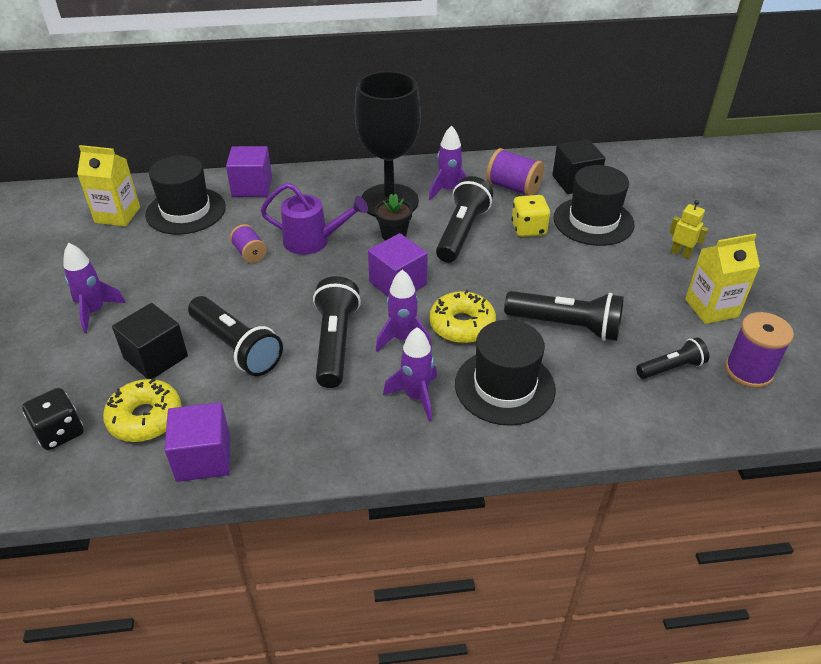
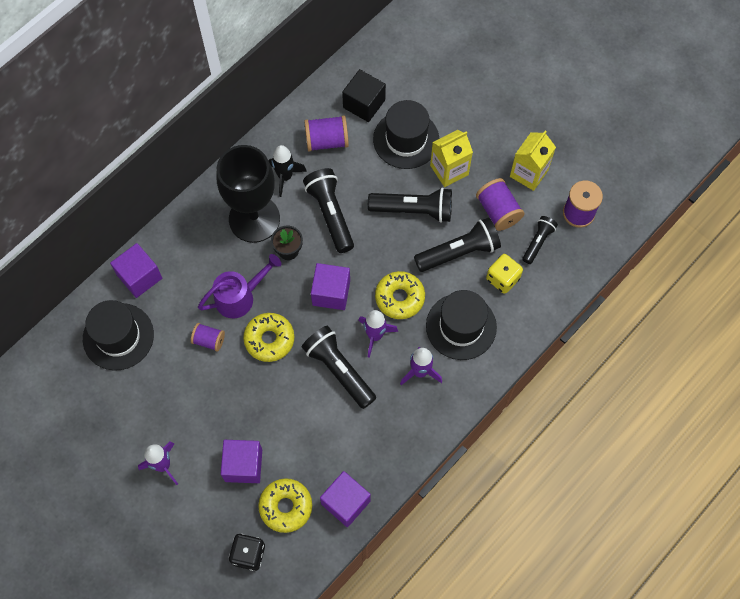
camera: 40 degrees left, 25 degrees up
yellow carton [77,145,140,227] -> yellow carton moved to [430,130,473,187]
black cube [112,303,188,379] -> purple cube [221,440,262,483]
black flashlight [188,296,283,376] -> black flashlight moved to [368,187,452,223]
purple rocket [429,125,468,200] -> black rocket [269,145,307,197]
yellow dice [511,195,550,237] -> yellow dice moved to [486,254,523,294]
yellow robot [669,200,708,259] -> none
none -> yellow donut [243,313,294,362]
none -> purple spool [476,178,524,231]

